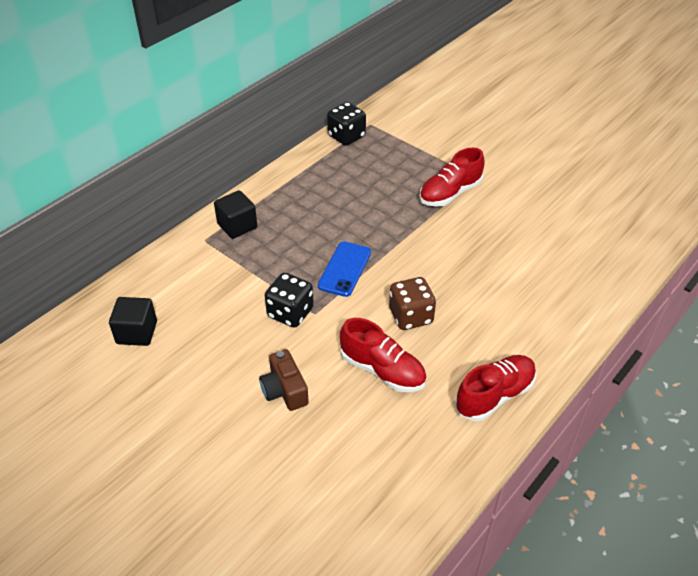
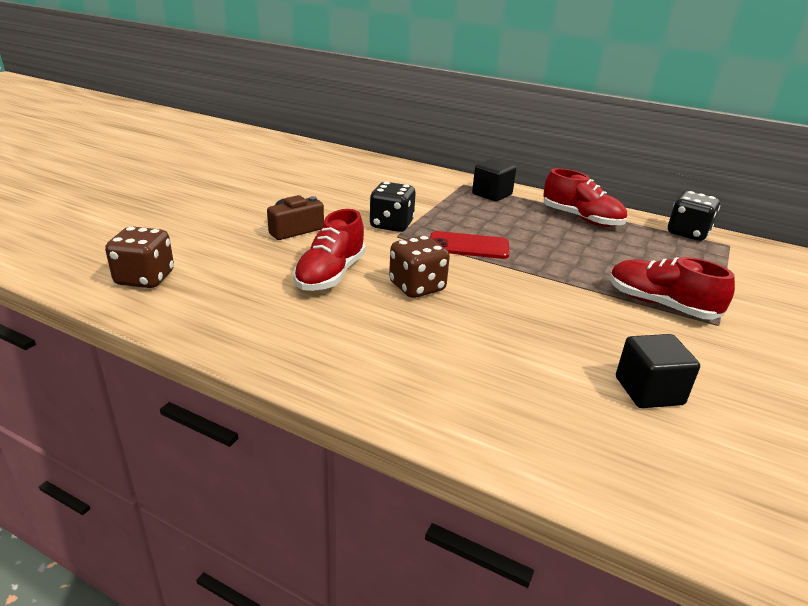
camera: 75 degrees right, 15 degrees down
black cube [109,297,157,346] -> black cube moved to [616,334,700,408]
blue phone [318,241,371,297] -> red phone [430,231,509,259]
red shoe [455,355,536,421] -> red shoe moved to [543,168,627,227]
none -> brown dice [105,227,174,288]

